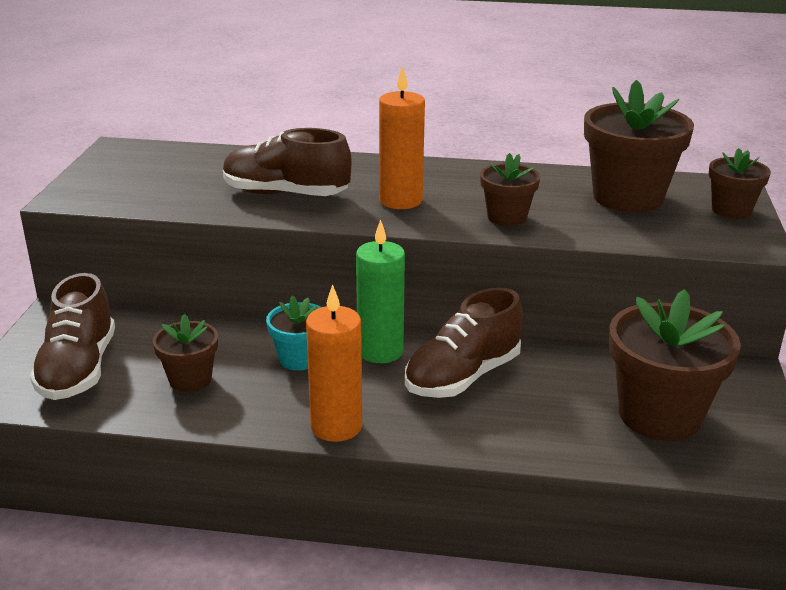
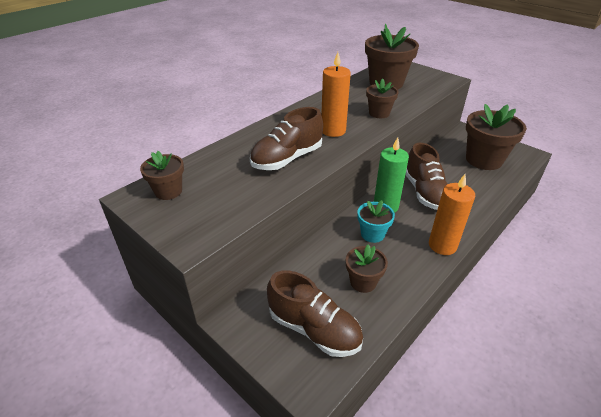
camera: 55 degrees left, 10 degrees up
brown flower pot [709,148,771,219] -> brown flower pot moved to [140,151,184,200]

